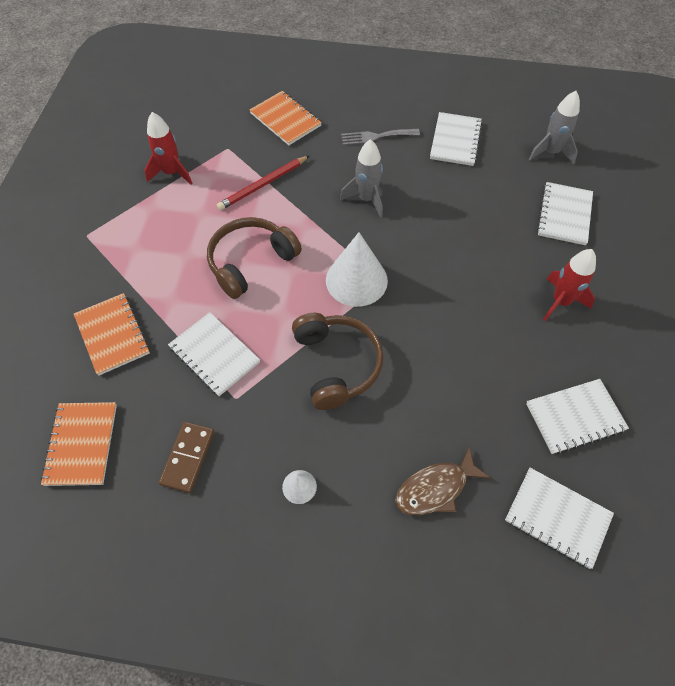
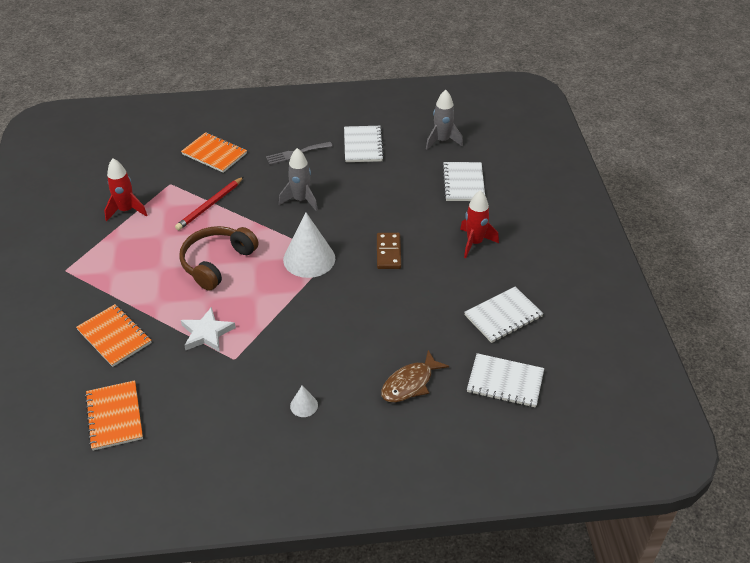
camera: 15 degrees left, 15 degrees down
brown domino [159,422,215,493] -> brown domino moved to [377,233,401,269]
white notebook [168,312,260,396] -> white star [181,307,236,352]
brown headphones [292,313,384,410] -> none

